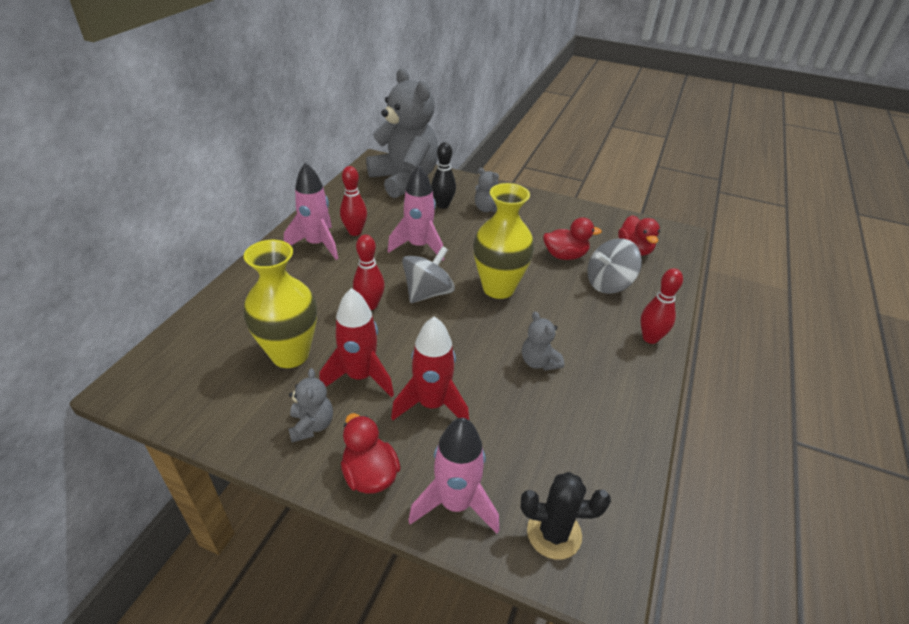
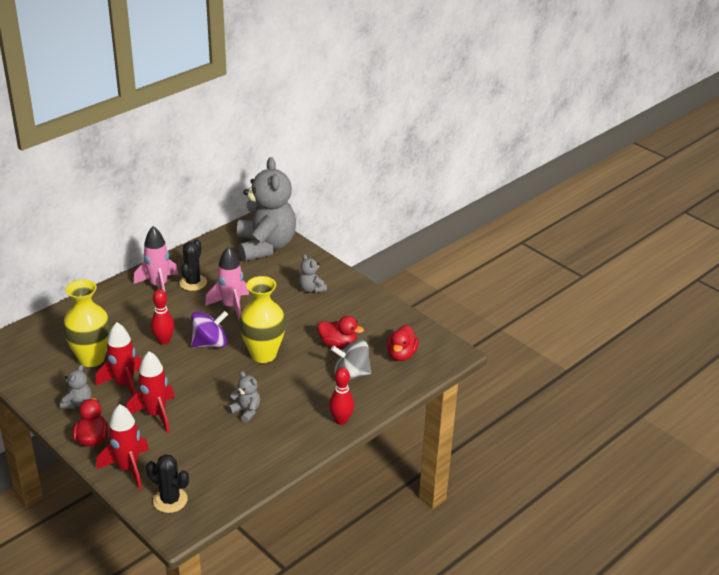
camera: 25 degrees right, 5 degrees down
red bowling pin [340,166,367,236] -> black cactus [179,239,207,291]
grey spinning top [402,246,455,303] -> purple spinning top [191,311,228,348]
pink rocket [408,418,499,534] -> red rocket [96,404,149,490]
black bowling pin [431,142,456,209] -> none
grey teddy bear [522,312,564,371] -> grey teddy bear turned 135 degrees clockwise [228,371,260,423]

